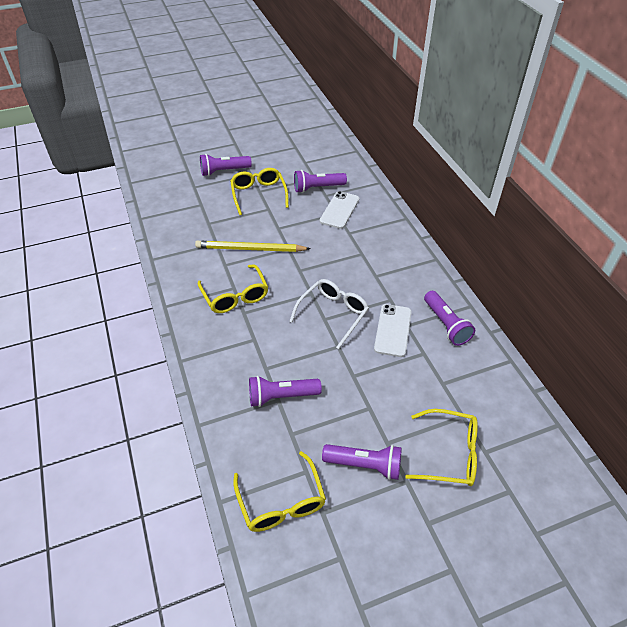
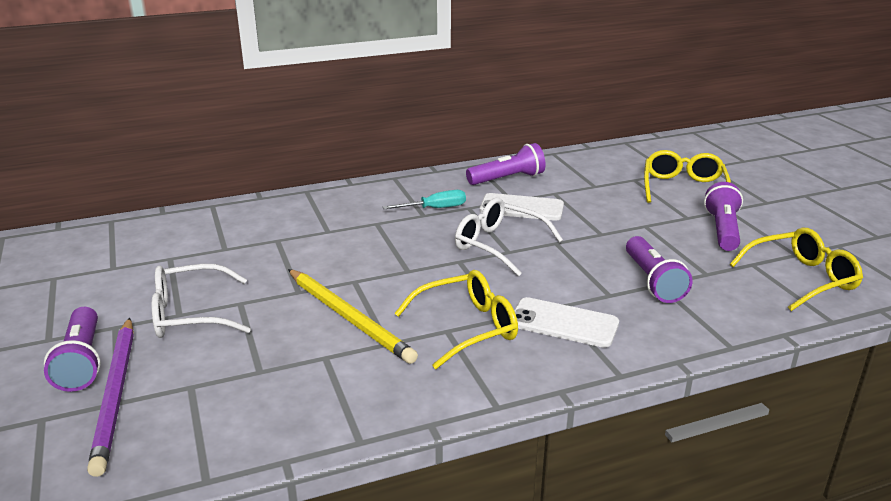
camera: 90 degrees left, 20 degrees down
yellow pencil [195,241,311,252] -> yellow pencil turned 45 degrees counterclockwise [288,269,418,364]
yellow glasses [230,168,289,215] -> white glasses [151,264,251,338]
purple flashlight [294,170,347,193] -> none
white phone [320,191,359,229] -> white phone moved to [514,297,619,348]
none -> purple pencil [87,318,134,477]
none -> turquoise screwdriver [383,190,466,209]

